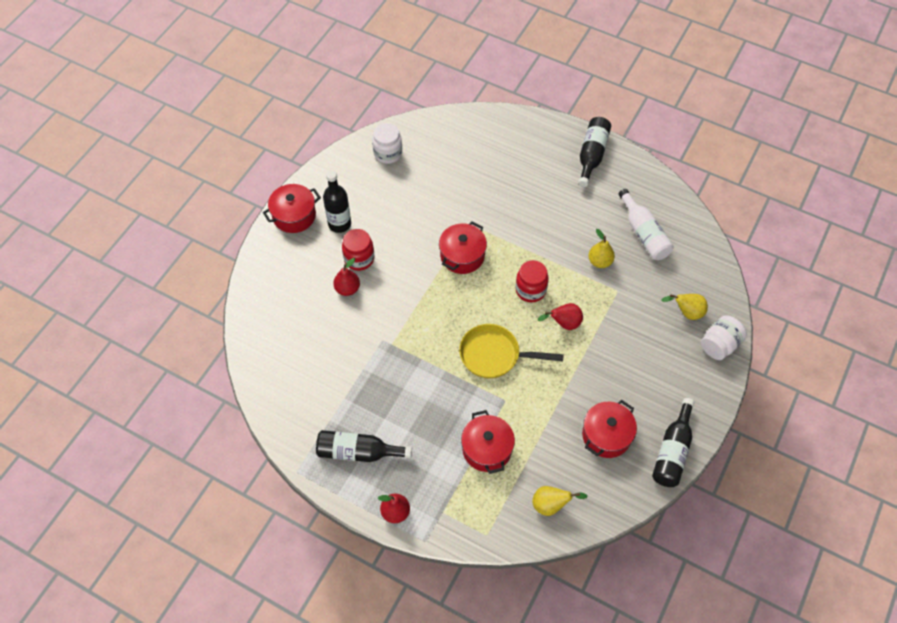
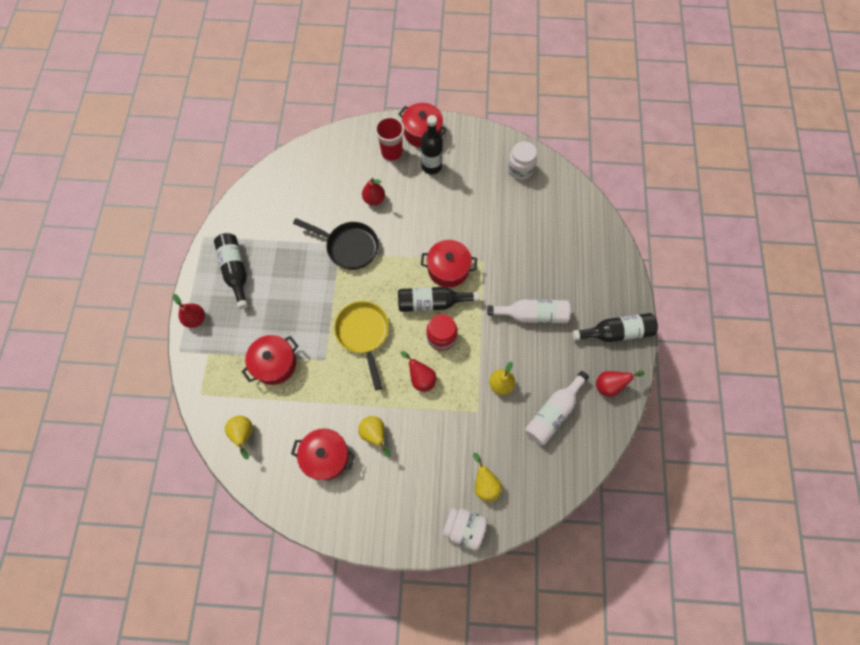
camera: 65 degrees right, 10 degrees up
red jar [342,229,374,271] -> none
black bottle [652,398,695,487] -> black bottle moved to [398,287,479,312]
none -> black pan [293,218,379,270]
none -> yellow pear [358,416,391,457]
none -> red cup [375,116,404,161]
none -> white bottle [487,300,571,323]
none -> red pear [596,371,645,397]

